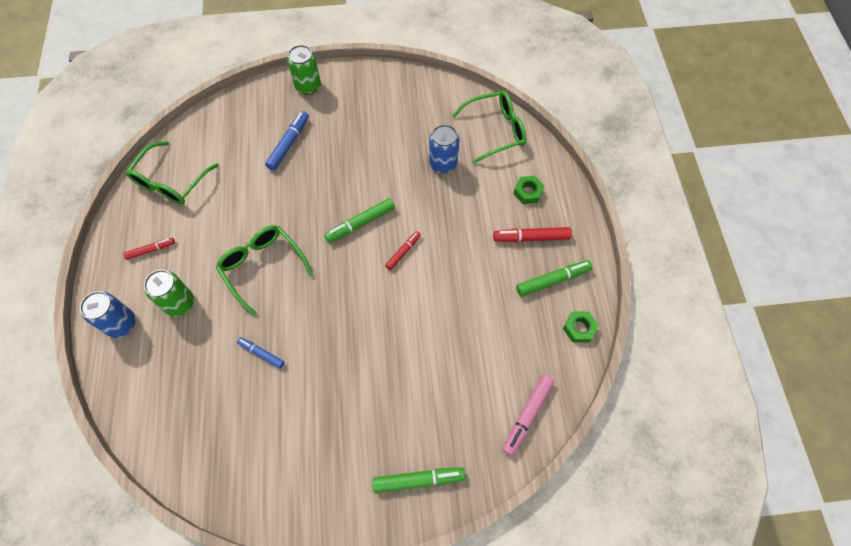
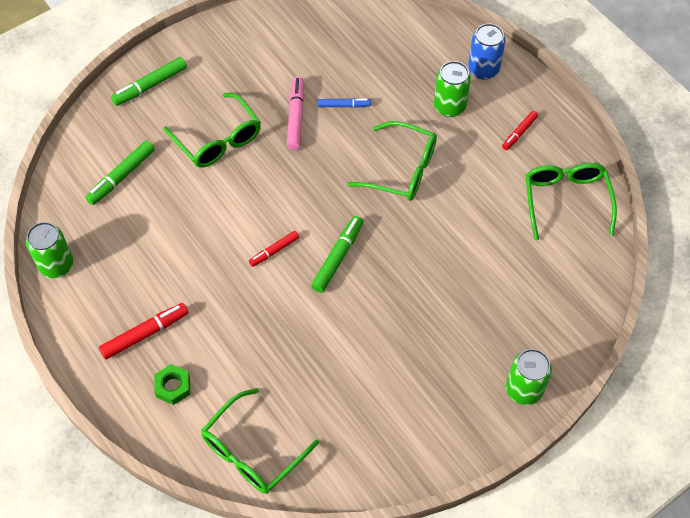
camera: 150 degrees right, 5 degrees down
blue marker [265,111,309,171] -> none
red marker [385,231,421,270] -> red marker turned 45 degrees clockwise [249,231,299,267]
blue can [429,124,459,173] -> none
pink marker [502,374,554,456] -> pink marker moved to [287,76,304,150]
green marker [516,260,593,297] -> green marker moved to [85,140,155,205]
green nut [563,311,599,342] -> green can [26,222,73,278]
none -> green glasses [163,93,261,167]

